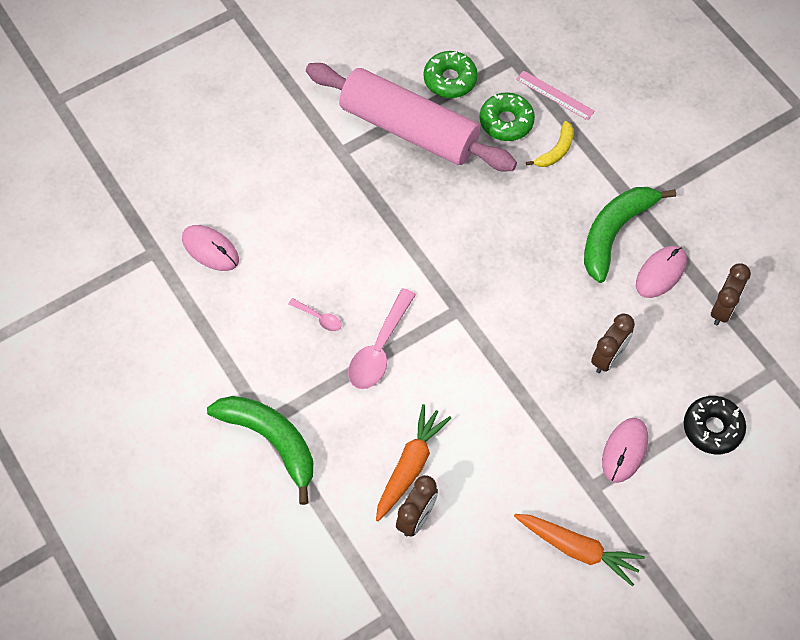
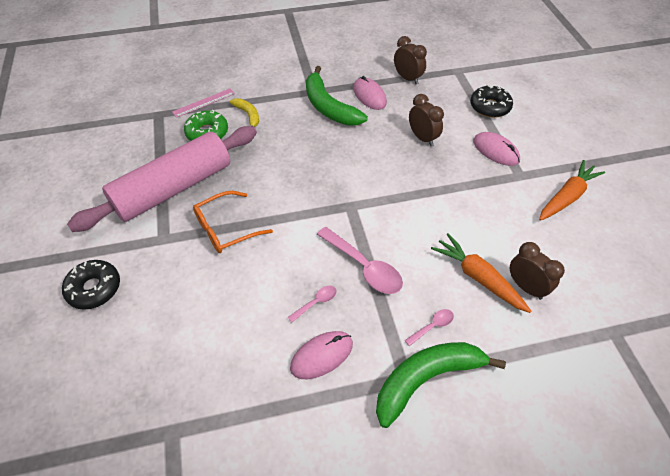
camera: 70 degrees left, 10 degrees down
pink mouse [182,225,239,271] -> pink mouse moved to [290,331,353,379]
green donut [424,51,478,98] -> none
none -> black donut [62,260,120,310]
none -> orange glasses [193,191,273,253]
none -> pink spoon [405,309,454,346]

